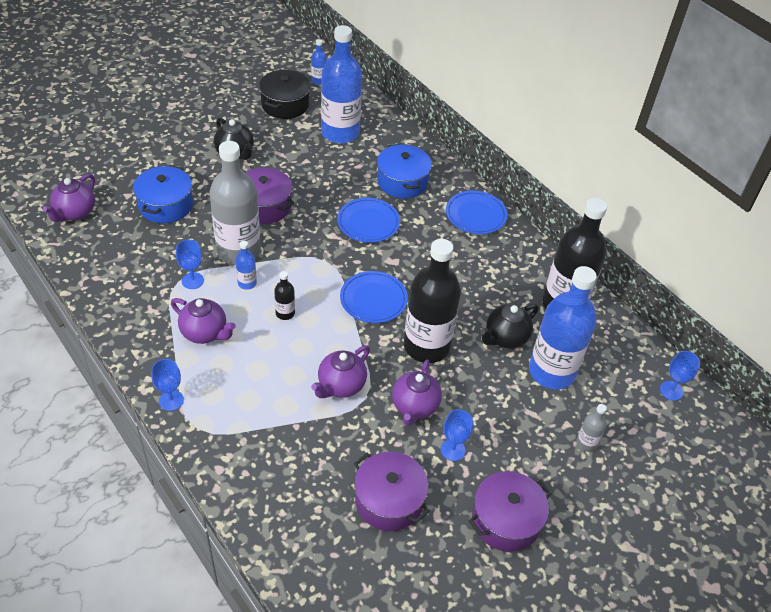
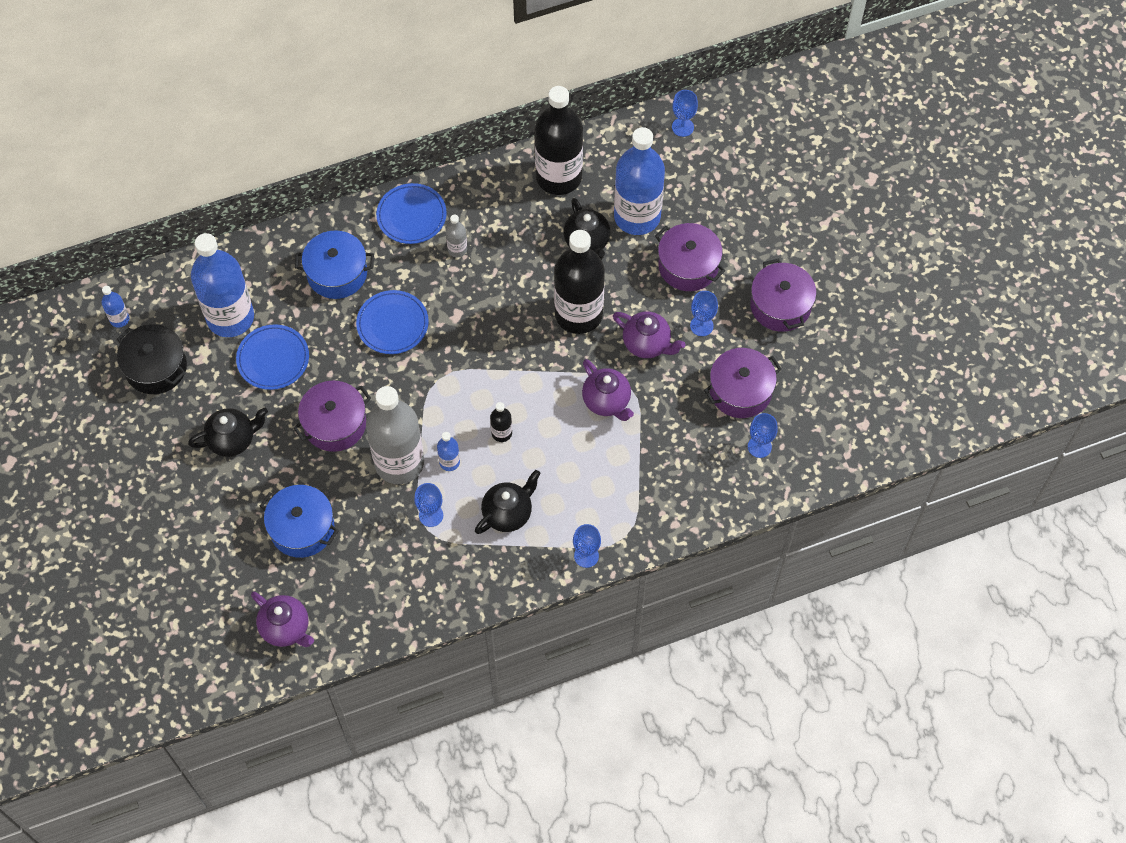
camera: 70 degrees left, 15 degrees up
purple teapot [171,298,236,344] -> black teapot [475,470,541,534]
blue plate [340,271,408,323] -> blue plate moved to [236,324,309,390]
grey bottle [576,404,607,452] -> grey bottle moved to [446,215,467,257]
none -> purple pot [655,223,725,291]
none -> blue goblet [748,413,778,458]

